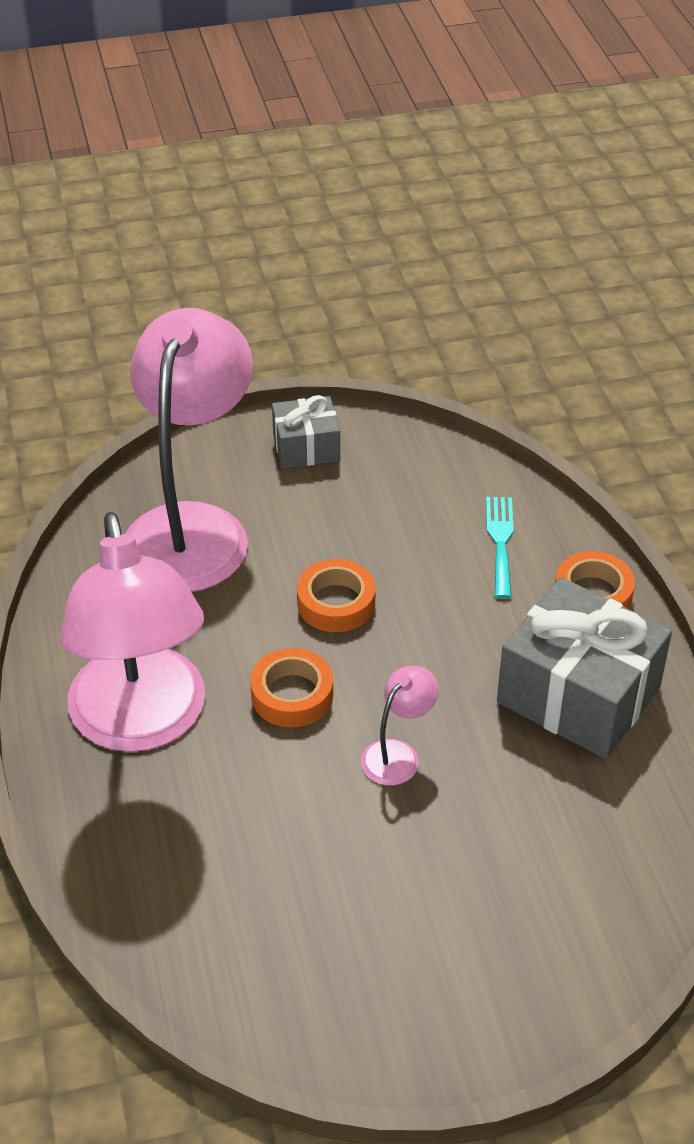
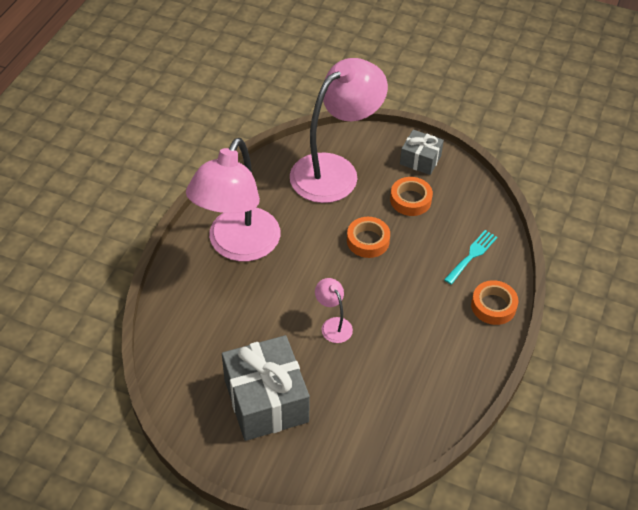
camera: 35 degrees right, 5 degrees up
orange tape [250,648,333,727] -> orange tape moved to [390,177,433,216]
pink lamp [361,666,439,786] -> pink lamp turned 105 degrees counterclockwise [315,278,353,343]
grey gift [497,577,672,759] -> grey gift moved to [222,335,310,441]

